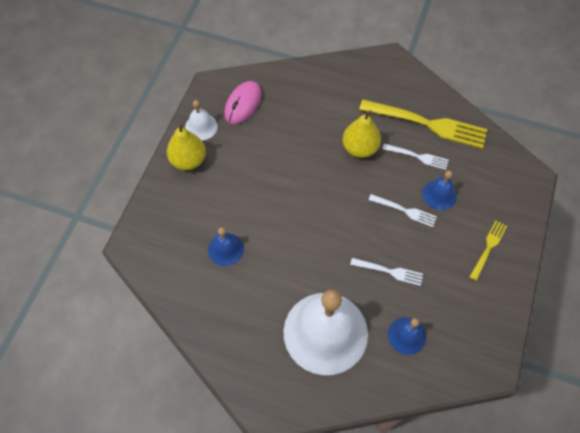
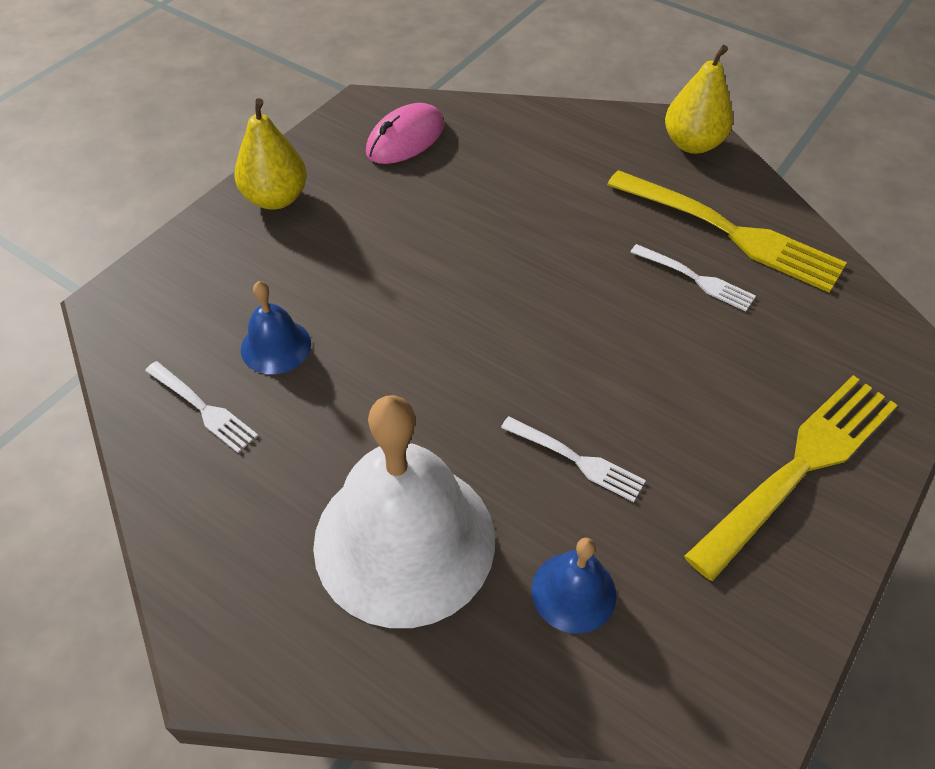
camera: 15 degrees right, 10 degrees down
white bell [185,100,218,141] -> none
yellow pear [343,110,381,158] -> yellow pear moved to [665,45,733,154]
white fork [369,194,437,227] -> white fork moved to [145,361,258,453]
blue bell [422,170,457,210] -> none
yellow fork [470,220,507,281] -> yellow fork [684,375,898,581], size x1.98

